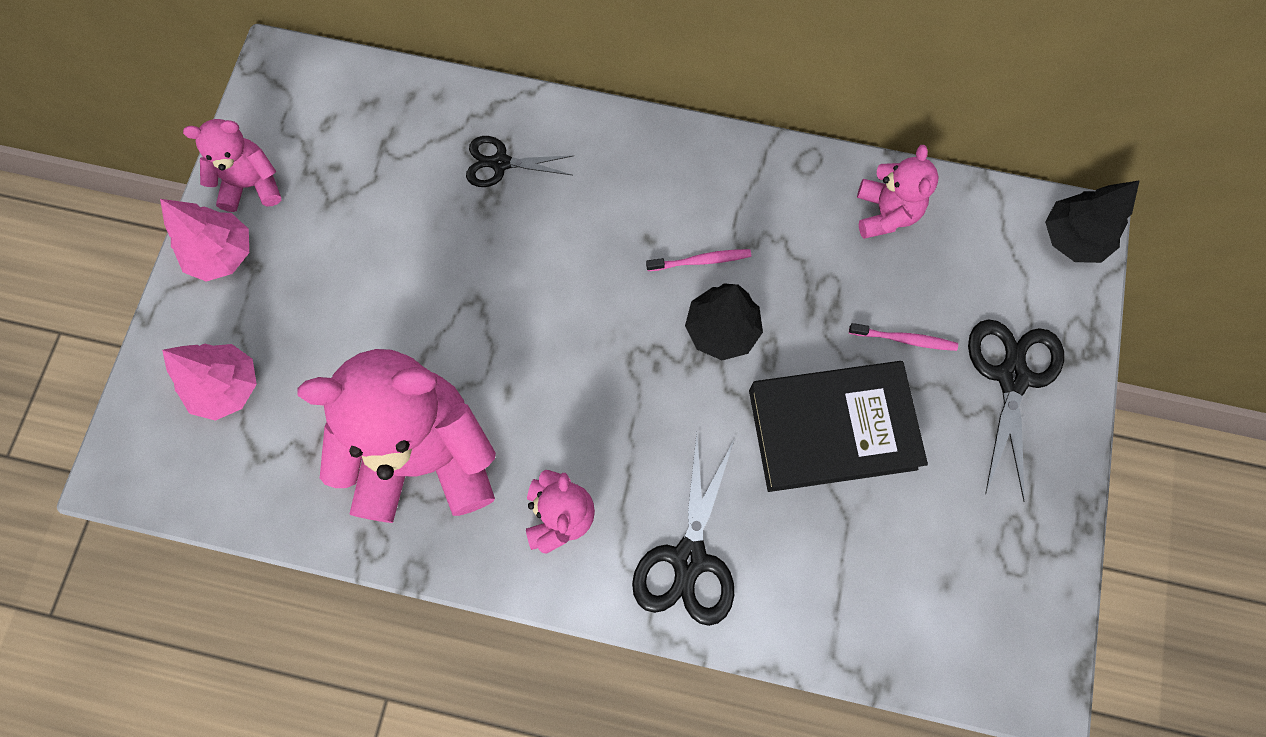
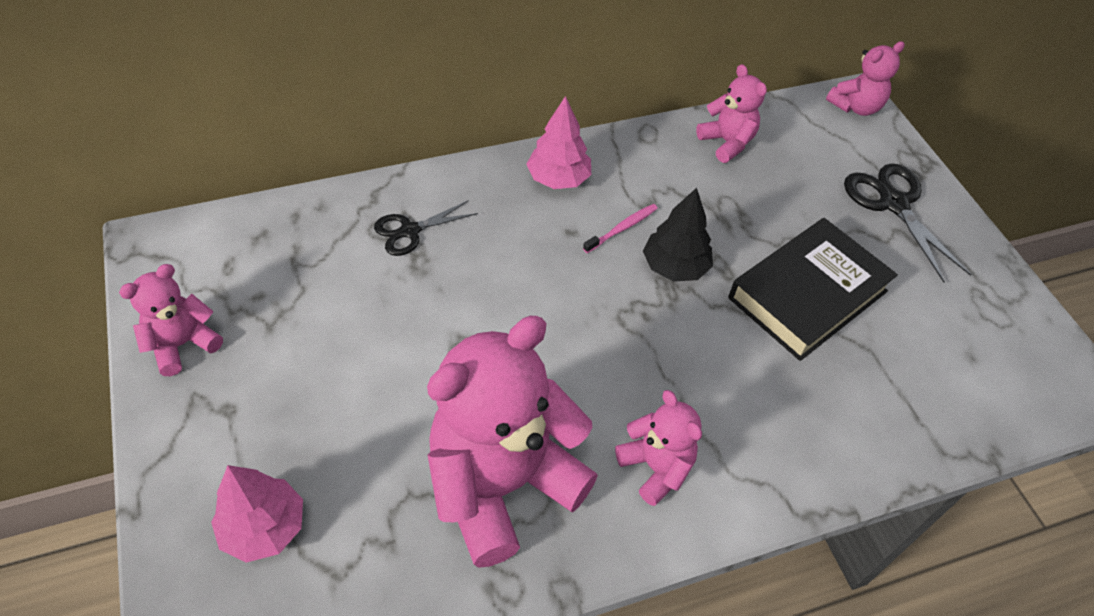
camera: 35 degrees left, 20 degrees down
pink tree [160,199,249,282] -> pink tree moved to [526,96,591,189]
black scissors [632,432,735,626] -> none
pink toothbrush [849,323,958,351] -> none
black tree [1045,180,1140,263] -> pink teddy bear [826,41,905,116]

